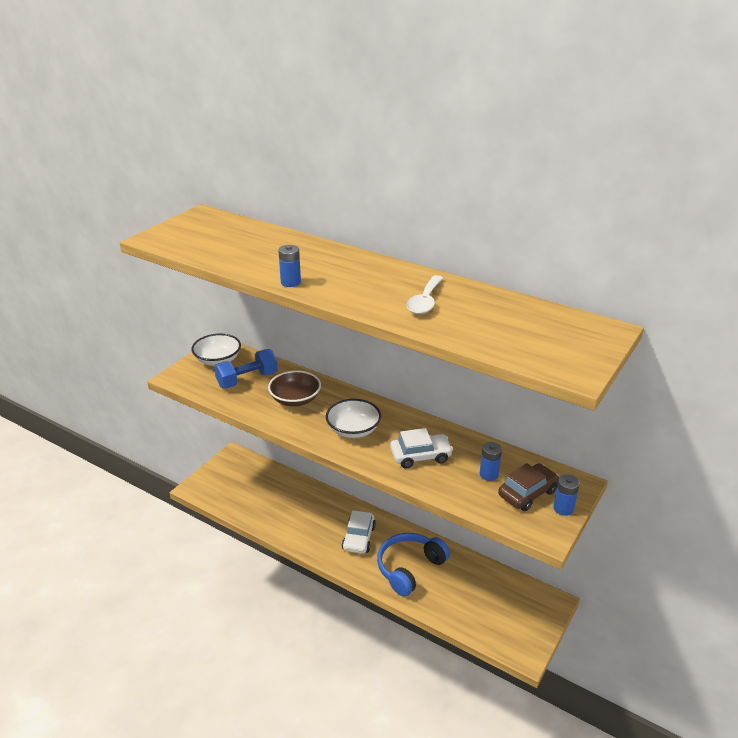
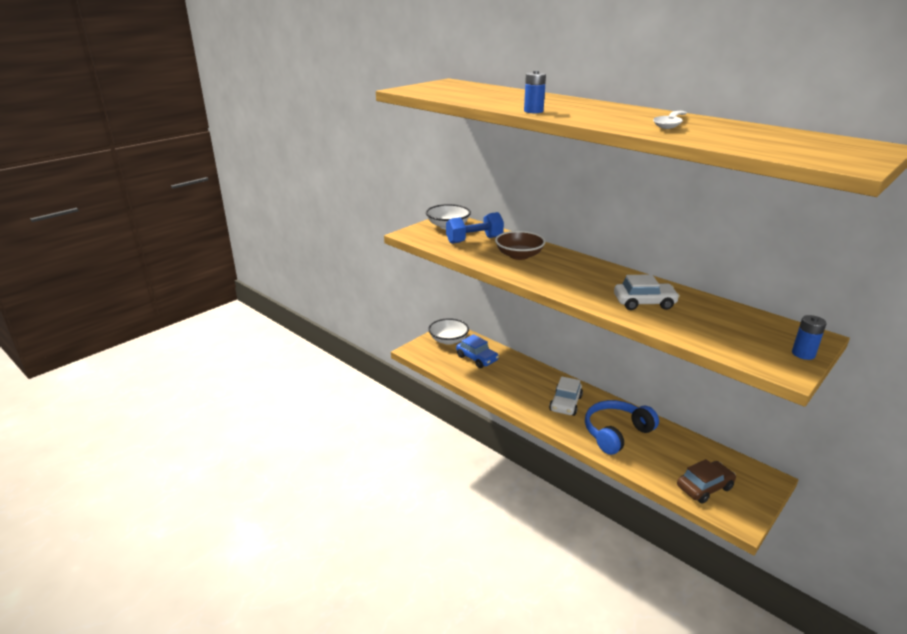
camera: 10 degrees right, 5 degrees down
white bowl [326,399,381,438] -> white bowl moved to [428,318,469,345]
blue battery [480,442,502,481] -> none
brown car [498,463,559,511] -> brown car moved to [677,459,736,504]
none -> blue car [456,334,499,368]

